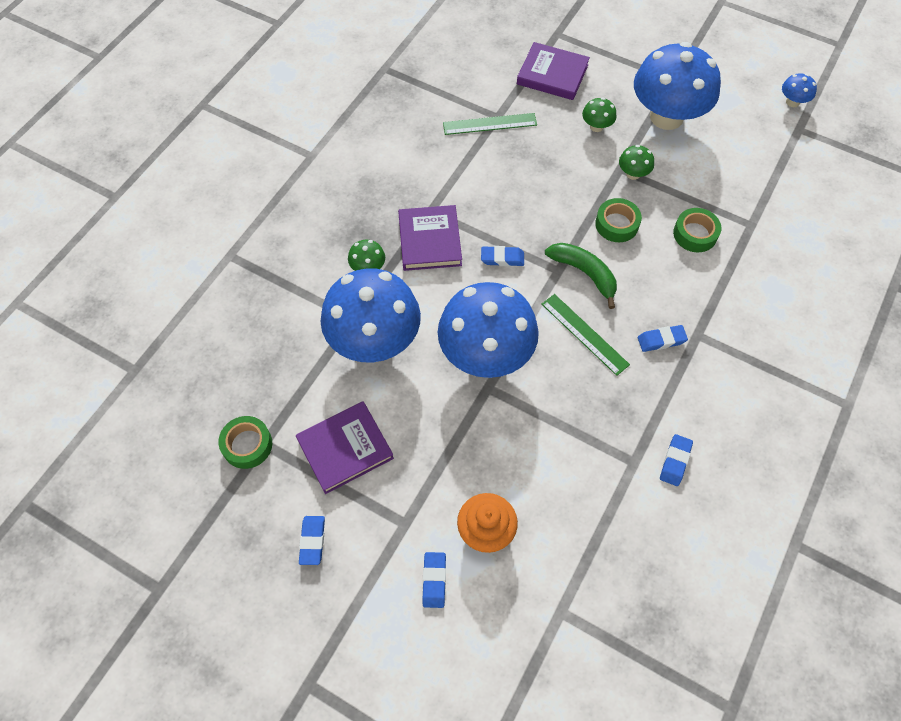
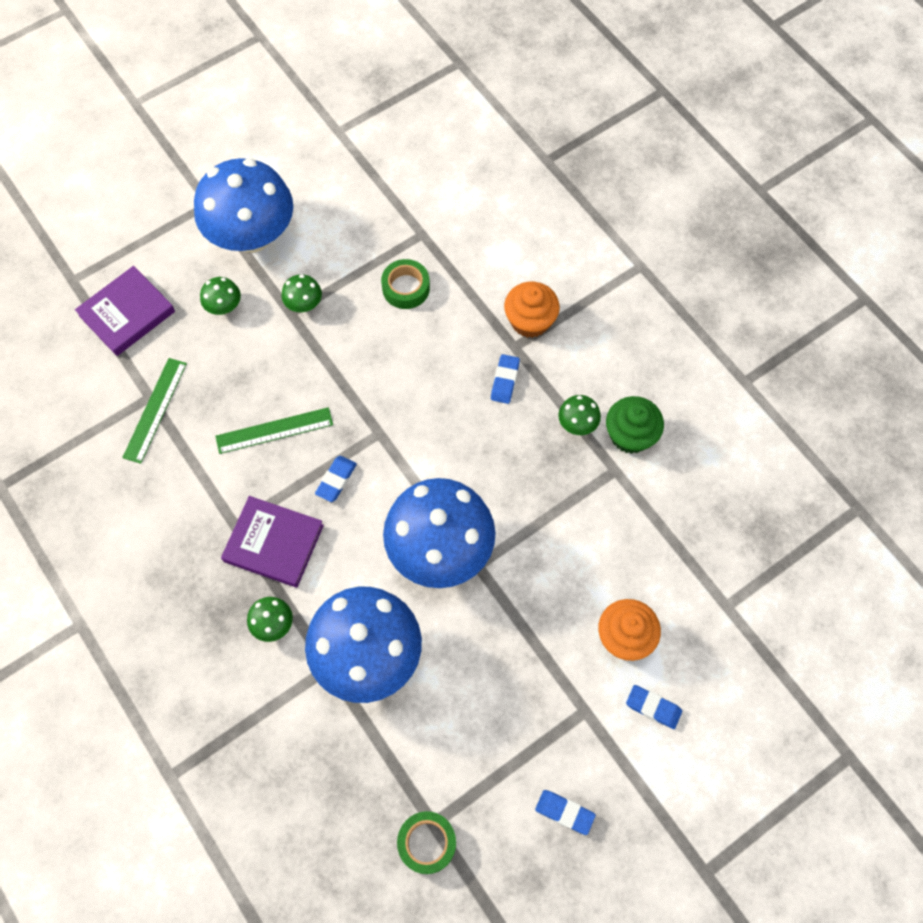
camera: 65 degrees left, 5 degrees up
purple book [296,401,394,494] -> none
green ruler [541,294,630,376] -> green ruler moved to [215,407,333,454]
green banana [545,243,617,309] -> none
green tape [595,198,642,242] -> none
blue eraser [660,434,693,486] -> green cupcake [606,396,664,454]
blue mushroom [782,73,817,107] -> none
none -> orange cupcake [504,282,560,338]
none -> green mushroom [558,395,601,435]

